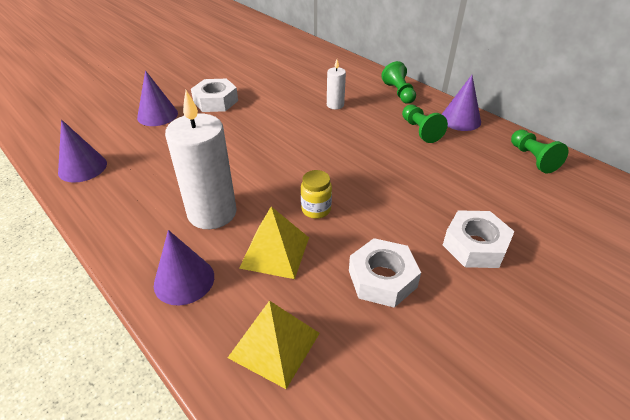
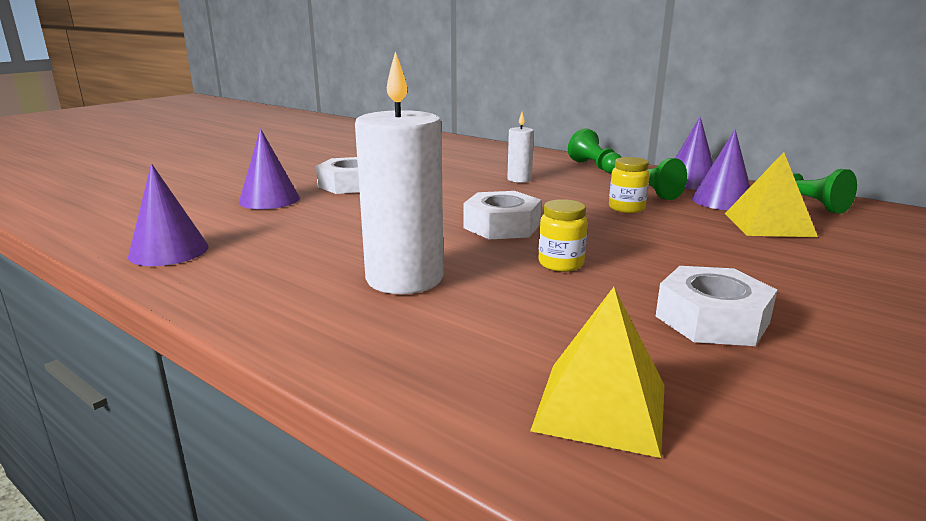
camera: 10 degrees left, 20 degrees down
purple cone [154,230,214,305] -> purple cone moved to [692,129,750,210]
yellow pyramid [239,207,309,279] -> yellow pyramid moved to [725,152,818,237]
white nut [443,210,515,268] -> white nut moved to [464,191,541,239]
none -> yellow jar [609,157,650,213]

